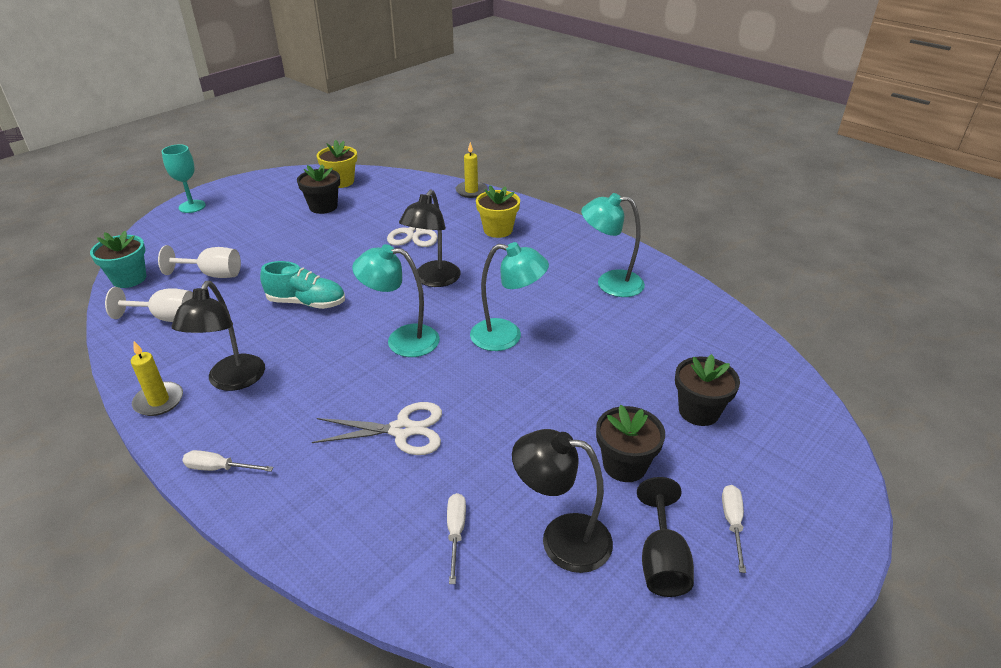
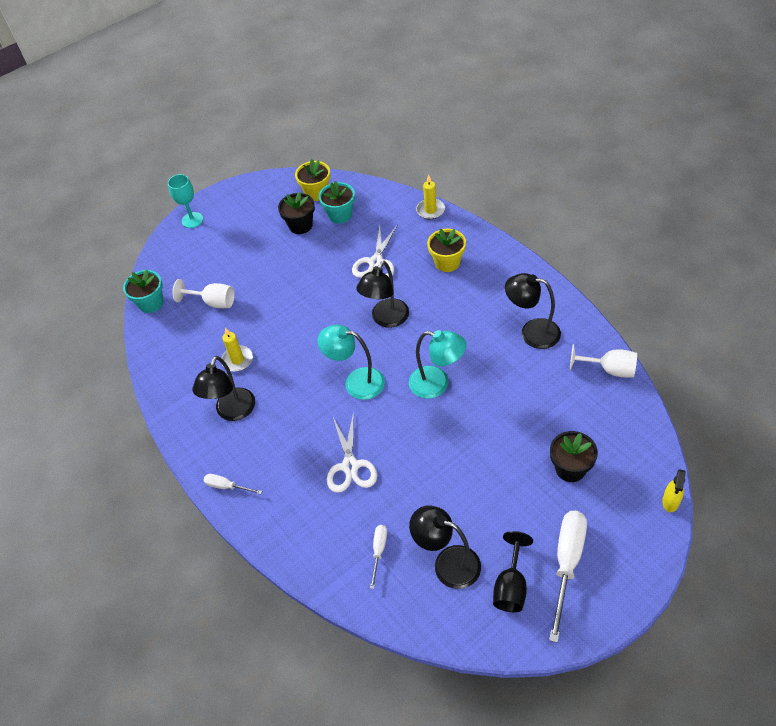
camera: 15 degrees right, 15 degrees up
white goblet [105,287,193,322] -> white goblet moved to [569,344,637,377]
yellow candle [131,341,183,416] -> yellow candle moved to [221,328,253,372]
turquoise shoe [260,261,345,309] -> none
white scissors [312,402,442,455] -> white scissors turned 75 degrees clockwise [327,412,377,493]
turquoise lamp [581,193,645,297] -> black lamp [505,273,561,349]
black flower pot [596,405,665,482] -> none
white screwdriver [722,485,746,573] -> white screwdriver [549,511,587,643], size x1.98
none -> turquoise flower pot [319,181,355,223]
none -> yellow spray bottle [662,469,686,512]

